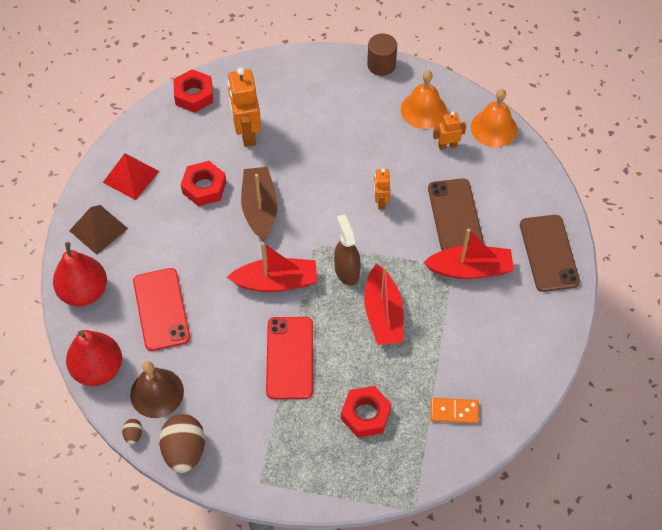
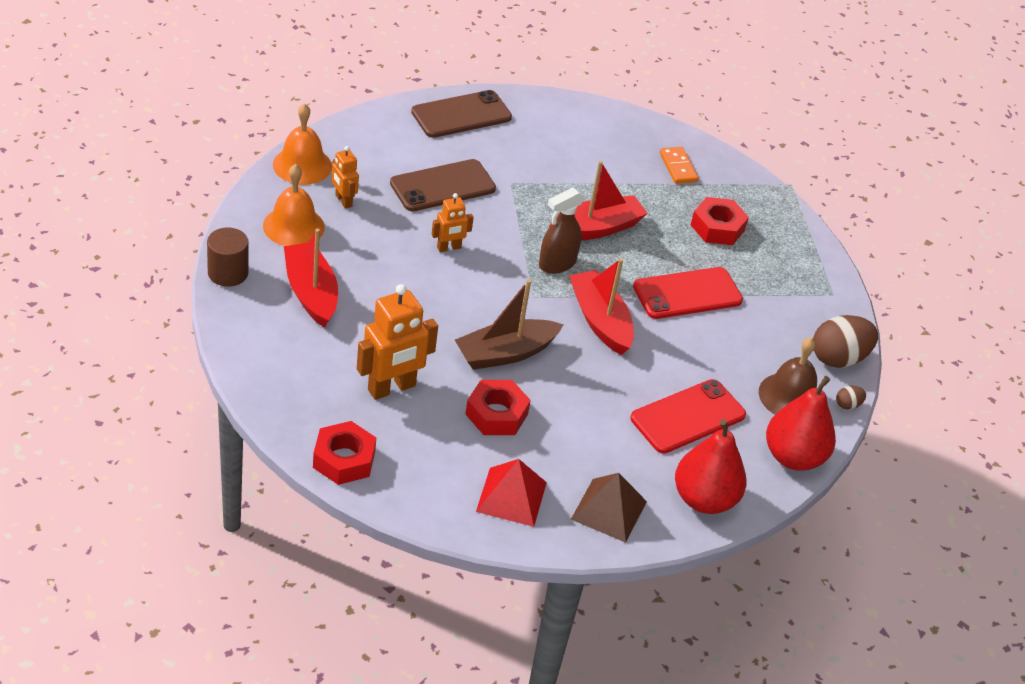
camera: 115 degrees left, 15 degrees down
red boat [423,229,514,279] -> red boat moved to [284,229,338,328]

